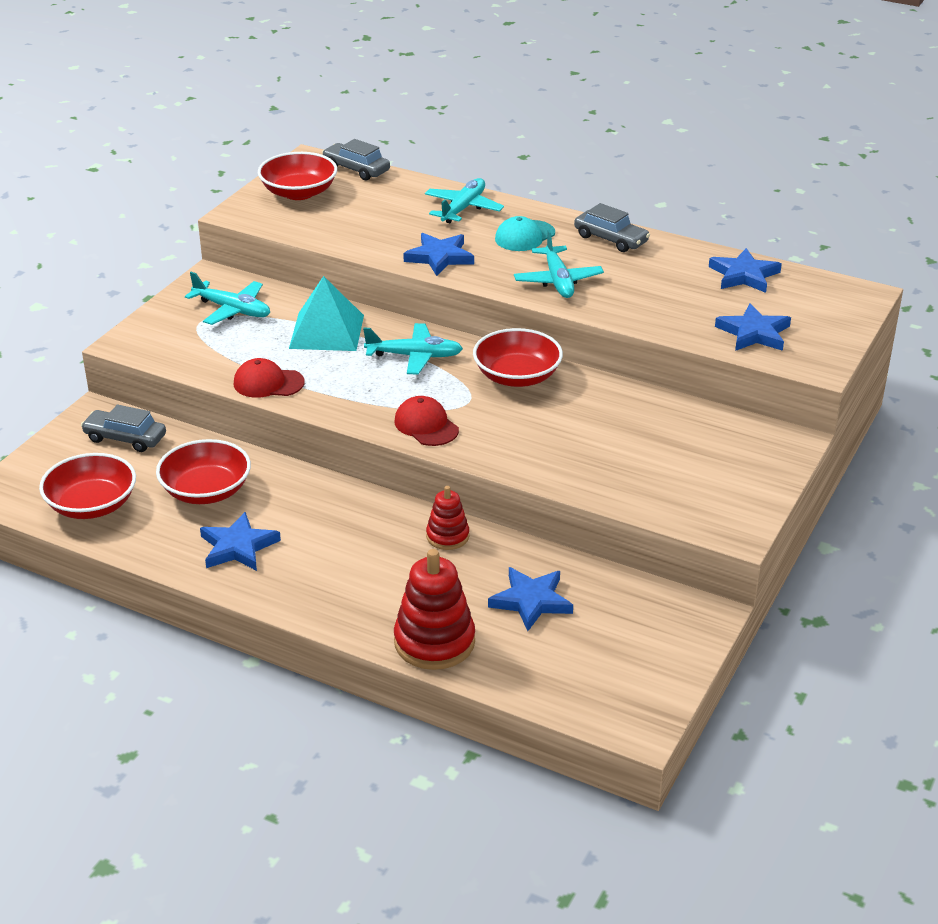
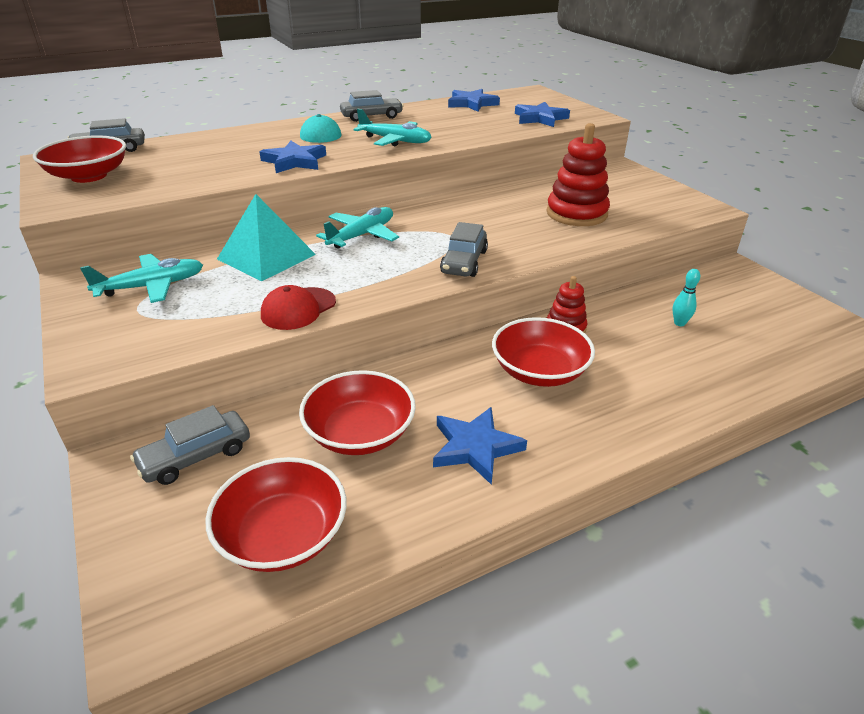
camera: 55 degrees left, 0 degrees up
red cap [394,396,459,446] -> grey car [440,222,488,277]
red stacking toy [394,549,475,670] -> red stacking toy moved to [546,123,610,226]
turquoise plane [425,178,504,223] -> none
red bowl [473,328,563,387] -> red bowl moved to [492,317,595,387]
blue star [488,567,573,631] -> turquoise bowling pin [672,269,700,326]

